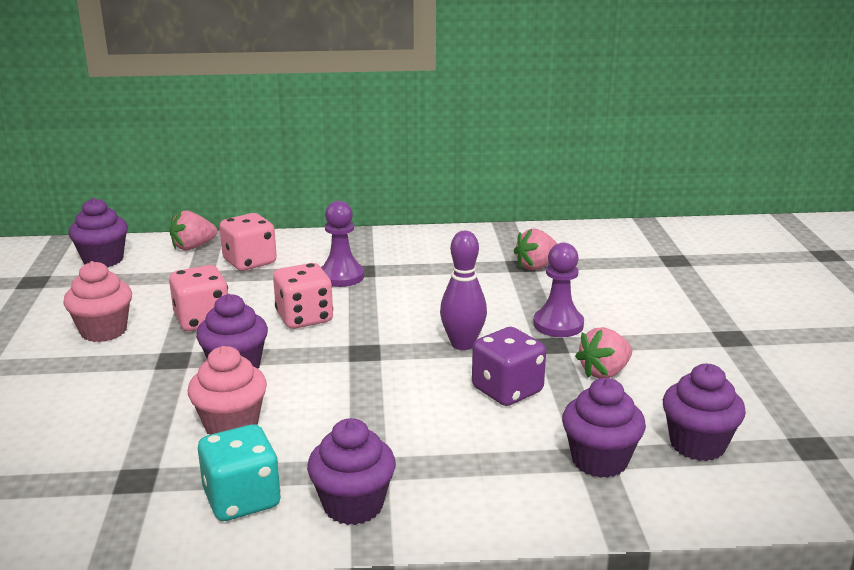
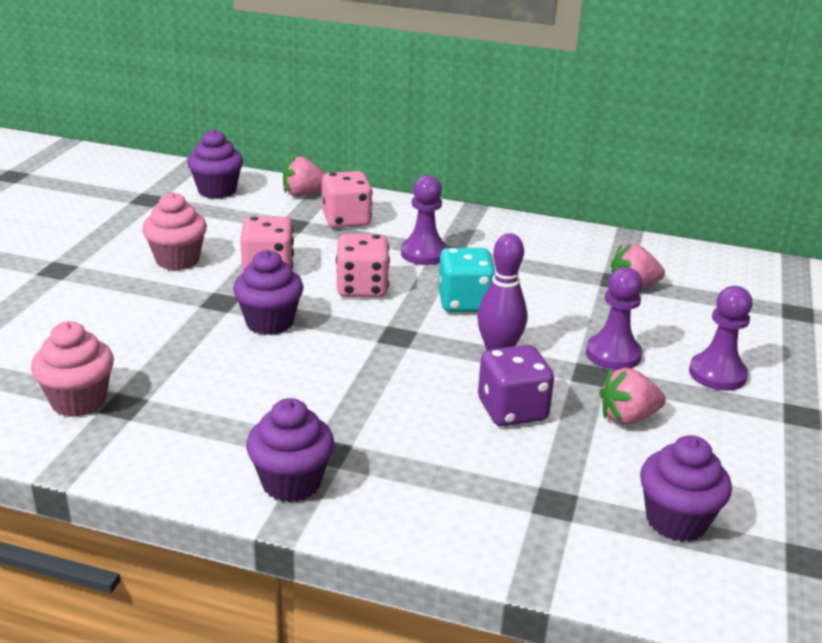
camera: 20 degrees right, 5 degrees up
pink cupcake [188,346,267,435] -> pink cupcake moved to [31,321,114,417]
turquoise dice [198,424,281,521] -> turquoise dice moved to [438,248,495,312]
purple cupcake [562,378,646,478] -> none
none -> purple pawn [689,286,752,391]

